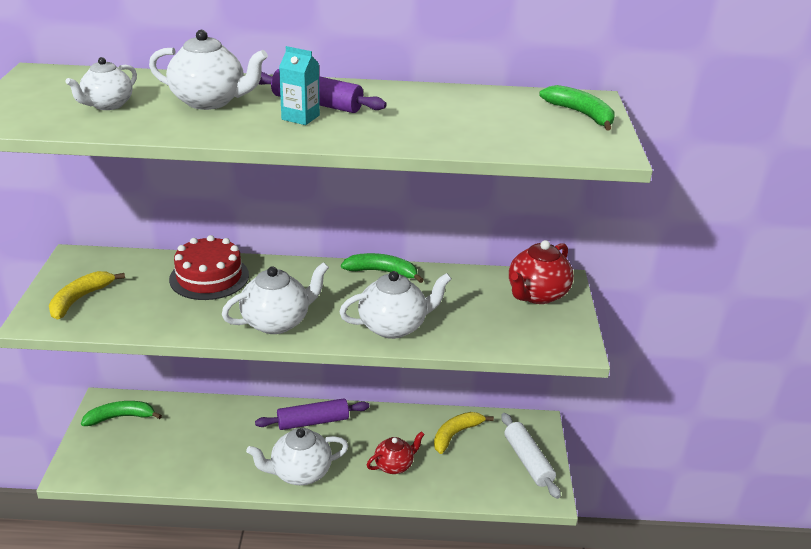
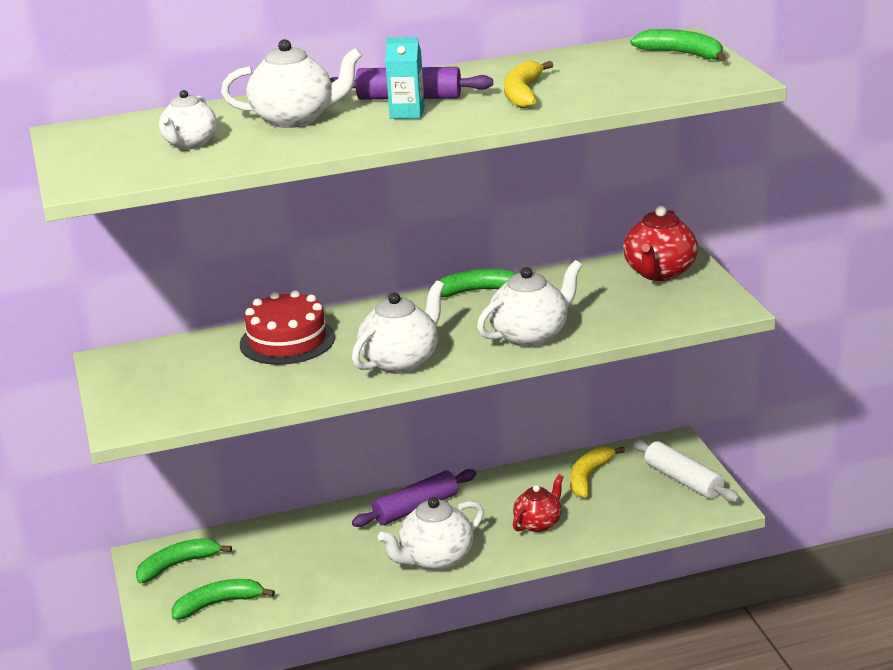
camera: 15 degrees left, 5 degrees down
yellow banana [49,271,125,320] -> yellow banana moved to [504,61,553,108]
none -> green banana [172,579,275,620]

